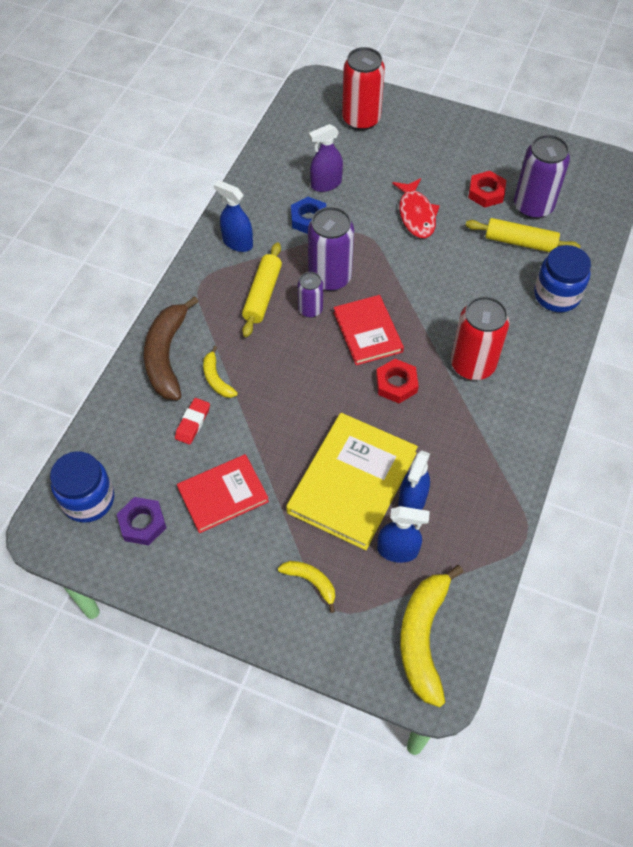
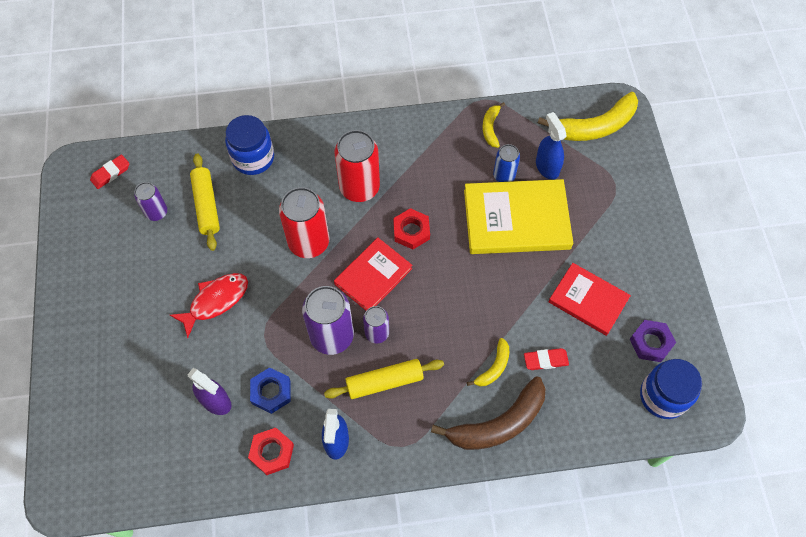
camera: 120 degrees left, 5 degrees up
yellow banana [278,561,335,613] -> yellow banana moved to [482,102,505,148]
red can [342,47,385,131] -> red can moved to [279,187,329,258]
blue spray bottle [398,450,430,510] -> blue can [493,144,520,182]
red nut [468,171,506,208] -> red nut moved to [248,428,294,475]
purple can [514,135,570,219] -> purple can [134,182,167,221], size x0.56
none -> red eraser [90,154,129,189]

